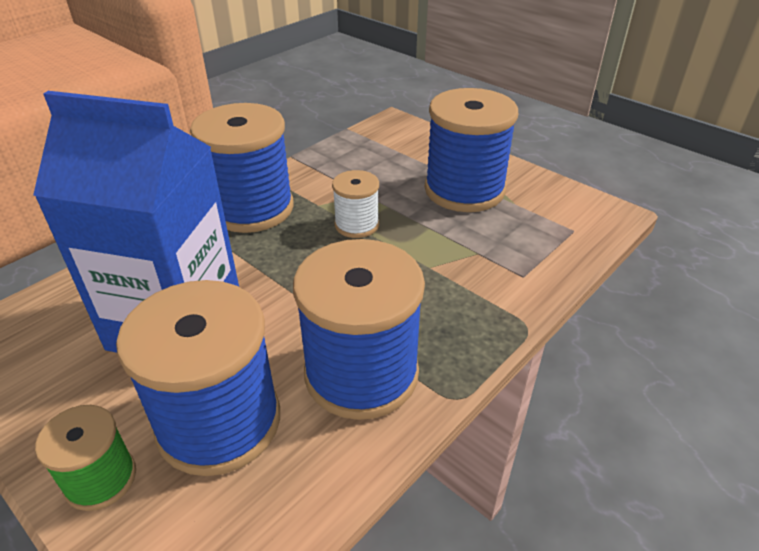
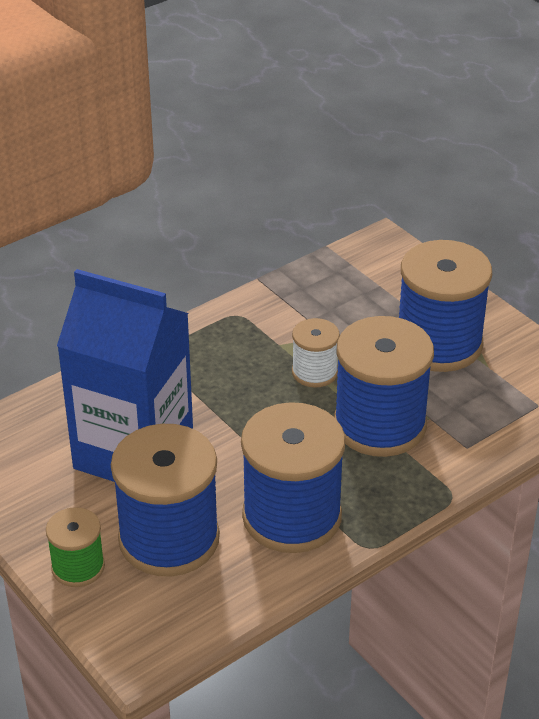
camera: 10 degrees right, 0 degrees up
blue spool [190,103,293,233] -> blue spool moved to [334,316,434,457]

